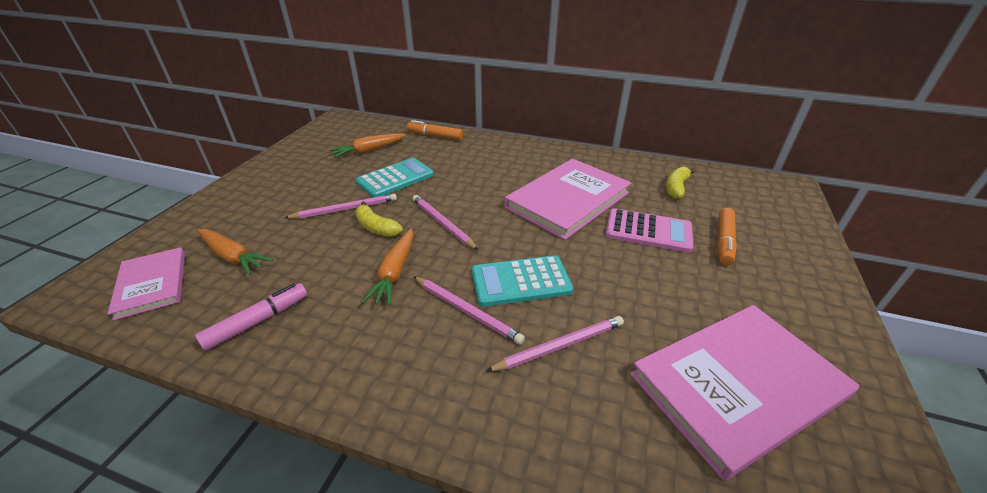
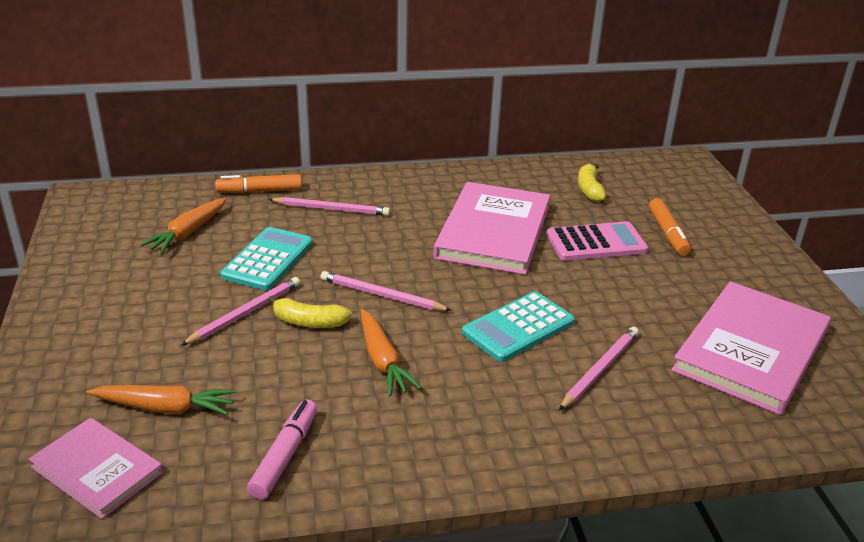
camera: 30 degrees left, 5 degrees down
pink pencil [413,276,525,345] -> pink pencil moved to [268,197,390,216]

